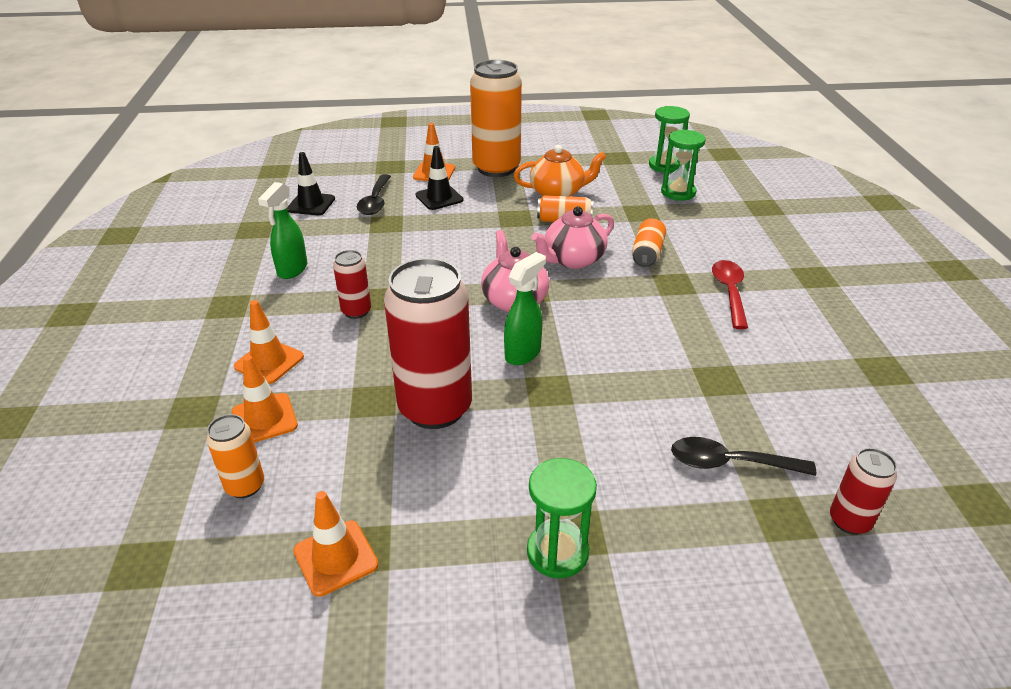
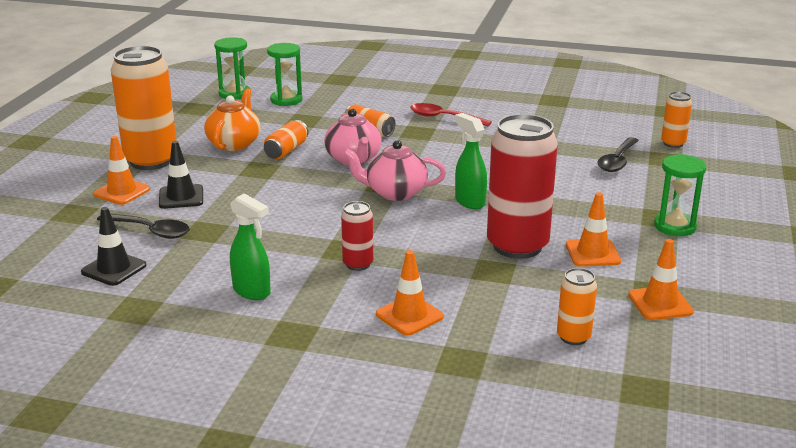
camera: 70 degrees left, 10 degrees down
orange traffic cone [232,355,298,443] -> orange traffic cone moved to [566,192,621,267]
red can [830,448,897,535] -> orange can [661,92,692,148]

